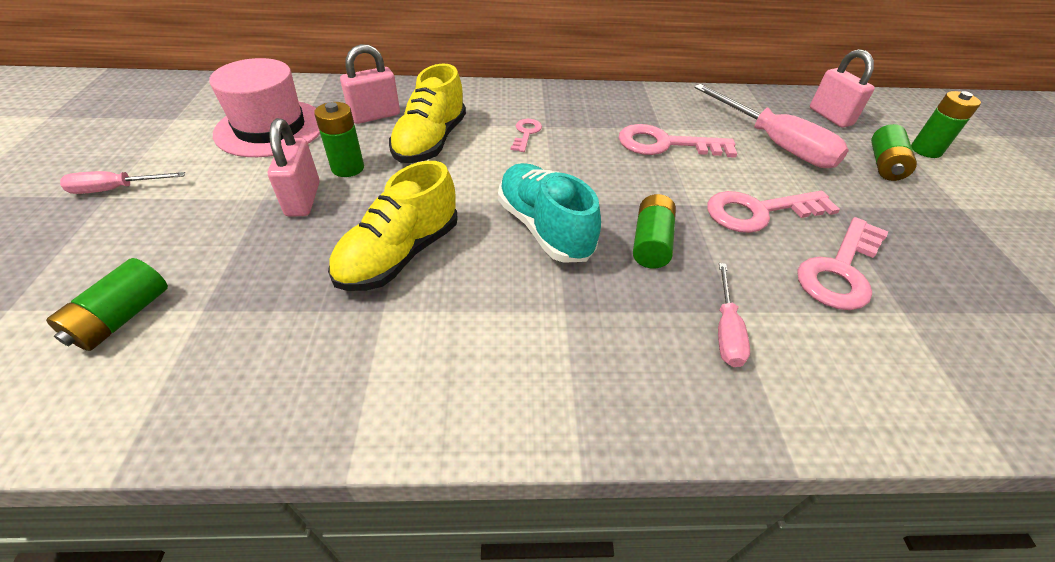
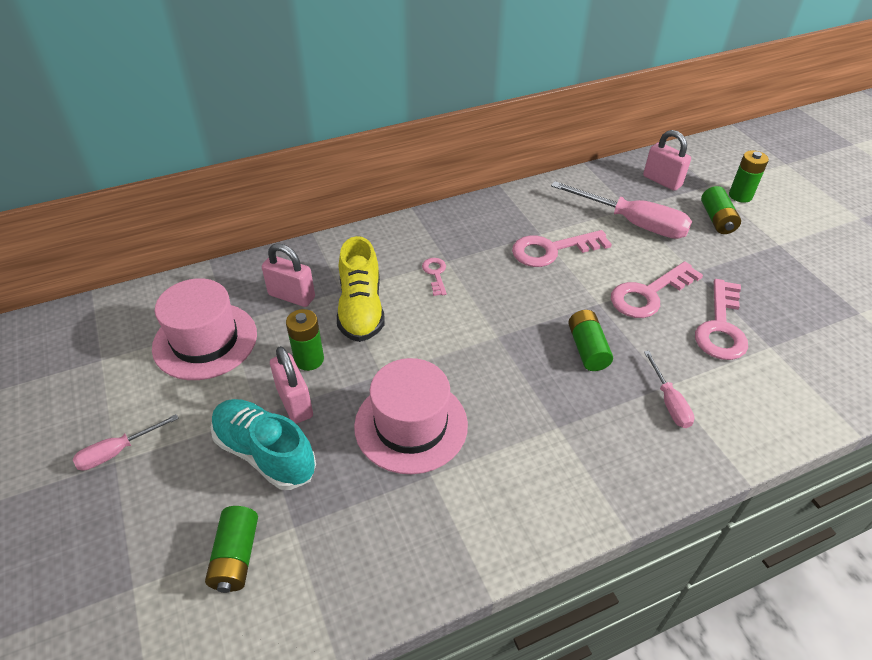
camera: 20 degrees left, 0 degrees up
yellow shoe [328,161,458,291] -> pink hat [354,358,468,474]
pink padlock [340,44,400,124] -> pink padlock turned 75 degrees clockwise [262,243,315,307]
turquoise shoe [498,163,601,263] -> turquoise shoe moved to [211,399,316,490]

